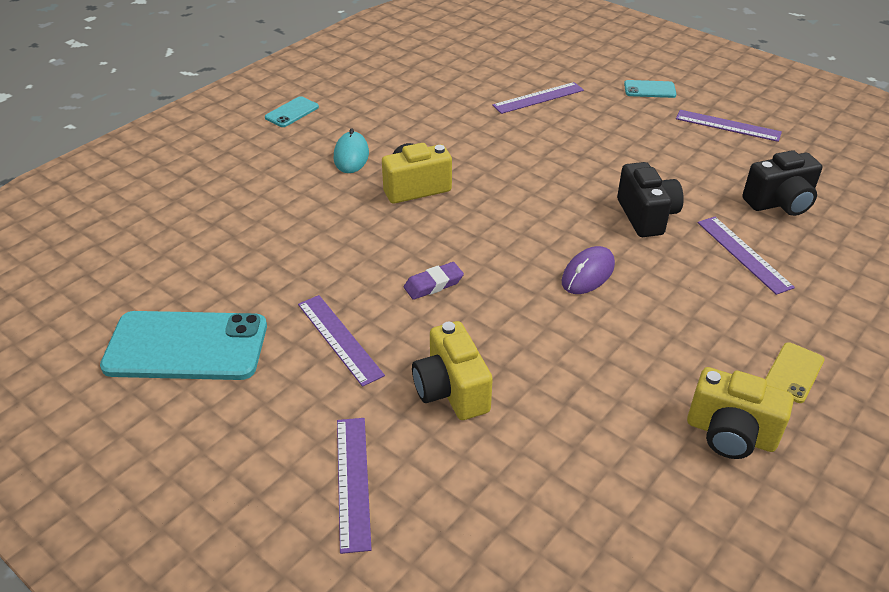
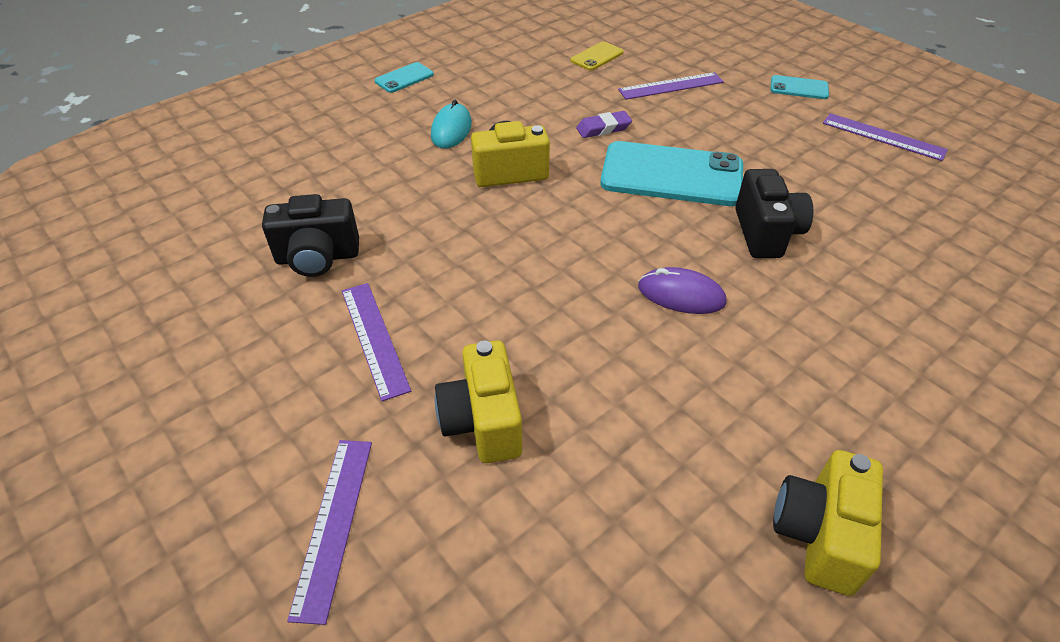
camera: 10 degrees right, 5 degrees up
turquoise phone [100,311,267,380] -> turquoise phone moved to [600,141,743,206]
purple eraser [404,262,464,300] -> purple eraser moved to [576,111,632,138]
purple mouse [562,246,615,294] -> purple mouse turned 60 degrees clockwise [638,267,727,314]
yellow camera [687,367,794,459] -> yellow camera turned 75 degrees clockwise [773,450,883,596]
purple ruler [698,217,795,295] -> none
black camera [742,150,822,216] -> black camera moved to [262,194,359,277]
yellow phone [765,342,825,403] -> yellow phone moved to [571,41,623,71]

